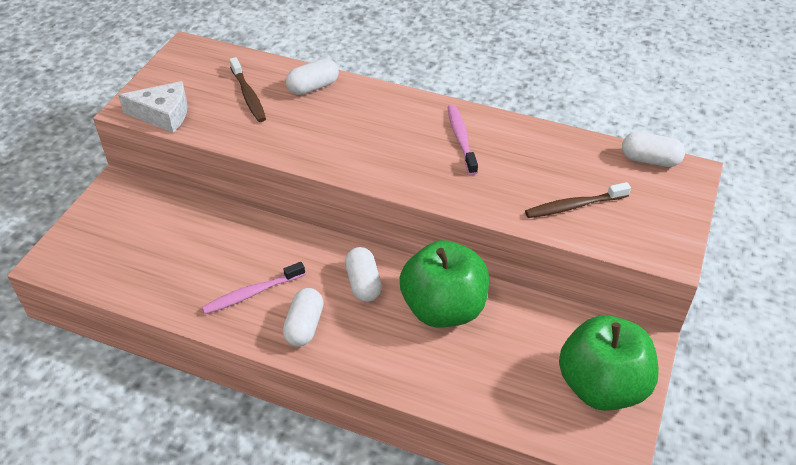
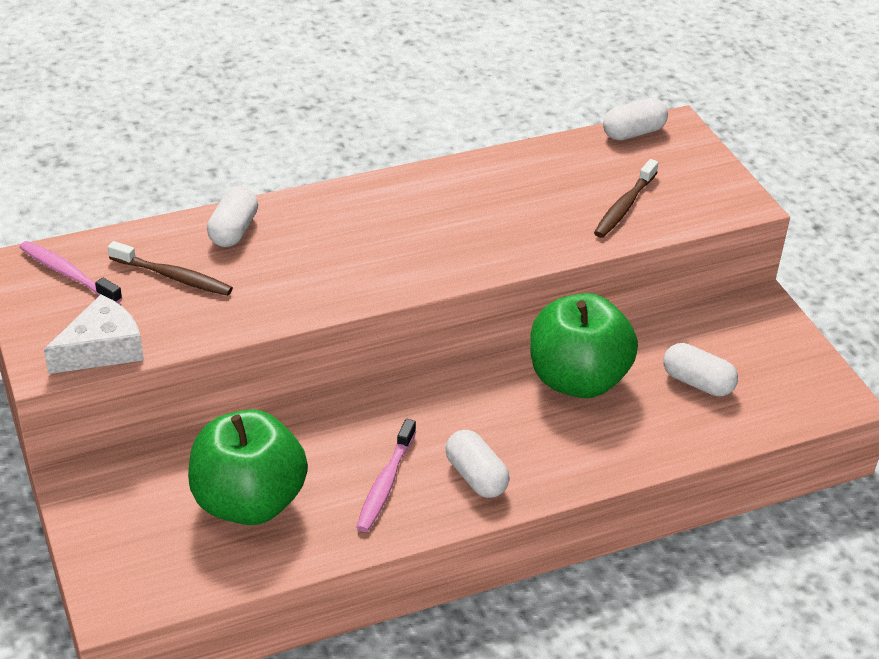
camera: 45 degrees left, 5 degrees down
white capsule [345,247,382,302] -> white capsule moved to [663,343,738,397]
pink toothbrush [447,105,478,175] -> pink toothbrush moved to [19,241,122,303]
green apple [559,315,659,411] -> green apple moved to [188,409,308,525]

